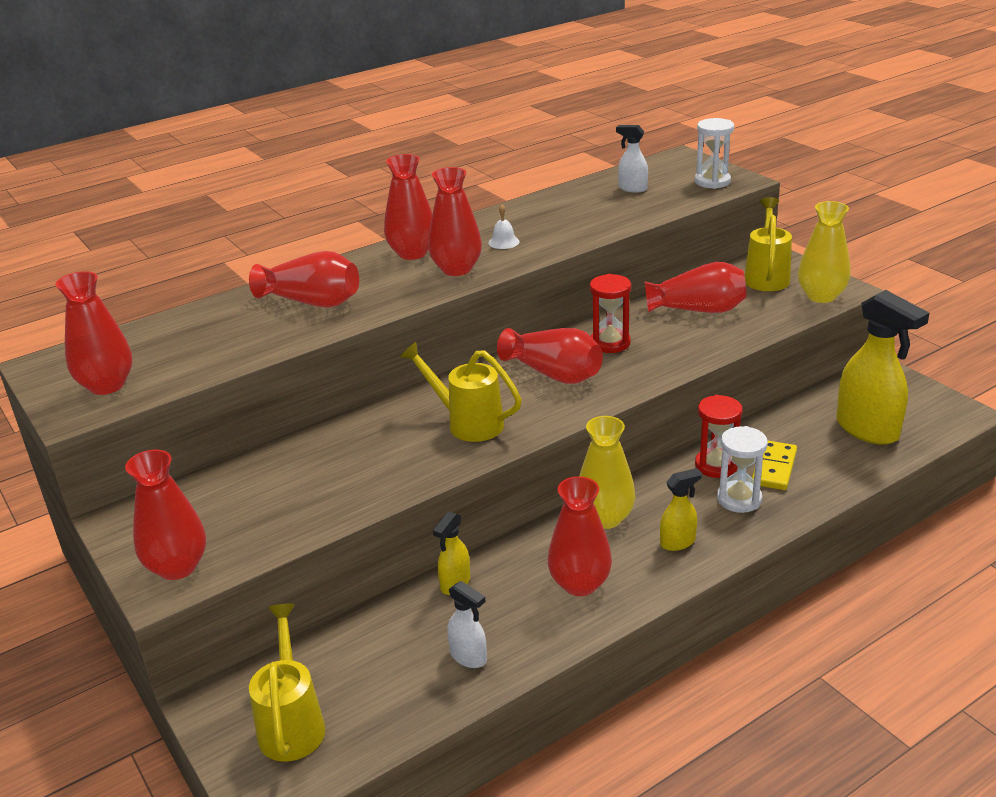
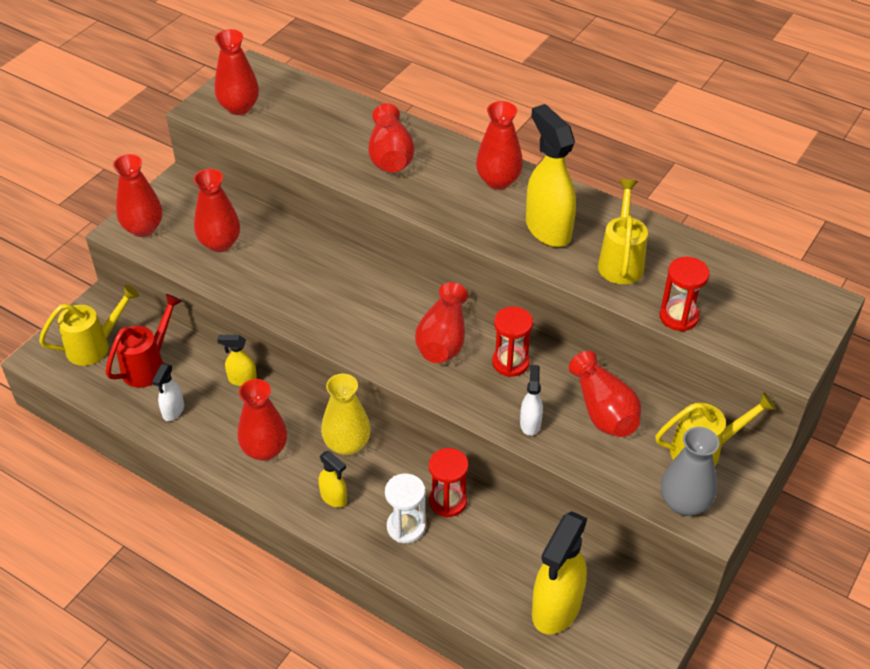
camera: 65 degrees right, 15 degrees up
yellow watering can [400,342,522,442] -> yellow watering can moved to [598,179,648,284]
red vase [428,167,482,276] -> red vase moved to [194,169,240,252]
white bell [488,205,520,249] -> yellow spray bottle [526,104,576,247]
white spray bottle [616,125,648,193] -> white spray bottle moved to [520,365,543,436]
white hourglass [695,118,734,189] -> none
yellow domino [752,441,797,490] -> none
yellow vase [798,201,850,303] -> grey vase [661,427,719,516]
none -> red watering can [106,294,182,388]
none -> red hourglass [659,257,710,331]

